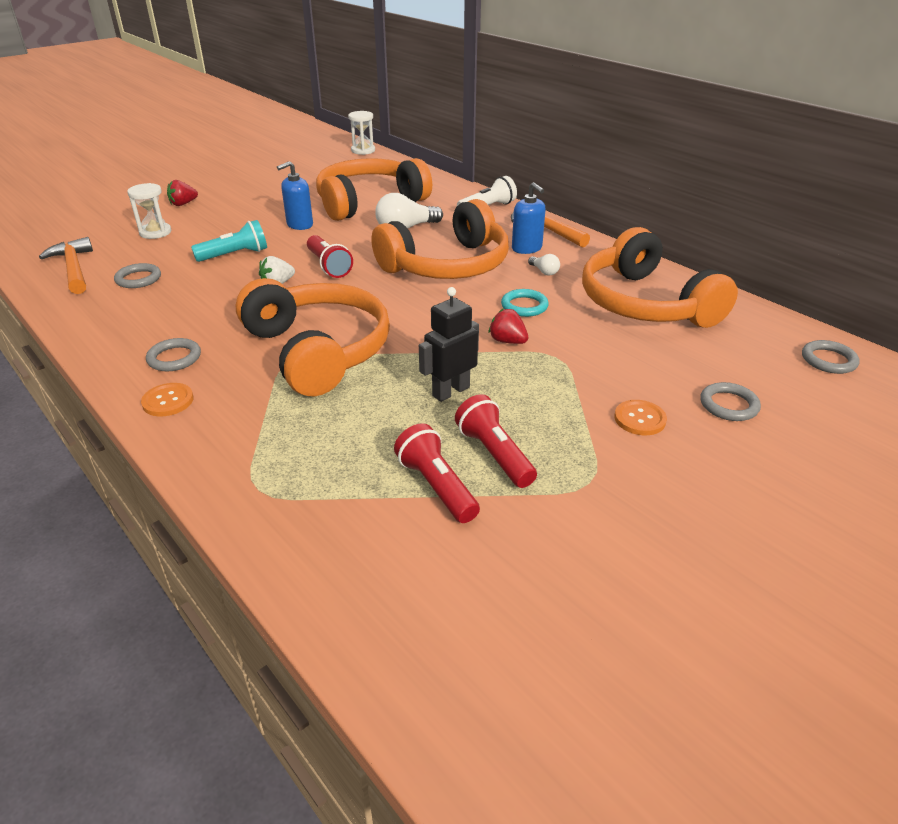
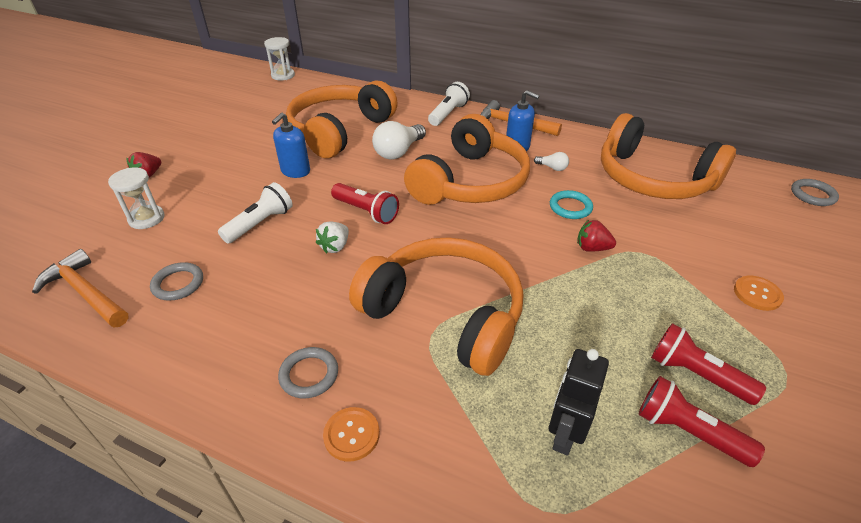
camera: 25 degrees left, 5 degrees up
turquoise flashlight [191,220,267,262] -> white flashlight [218,182,293,244]
black robot [419,287,479,402] -> black robot moved to [549,349,609,456]
grey ring [700,382,761,421] -> none

